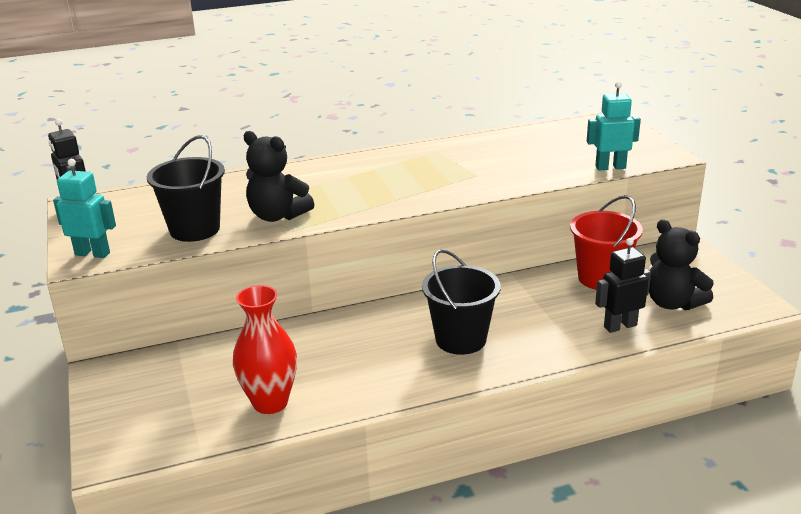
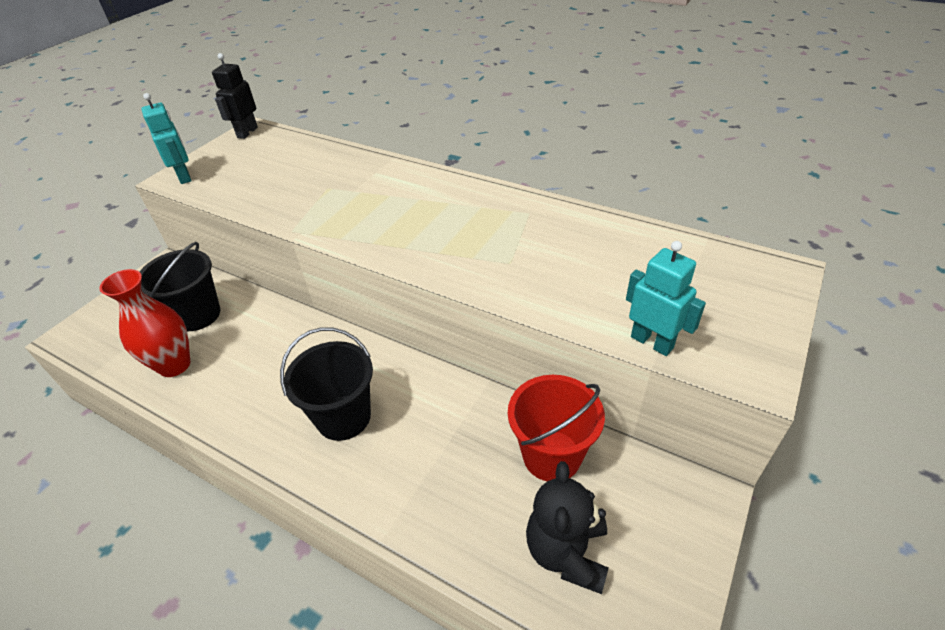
camera: 50 degrees right, 15 degrees up
black bucket [147,135,225,242] -> black bucket moved to [139,242,221,331]
black teddy bear [243,131,314,222] -> none
black robot [595,238,651,333] -> none

